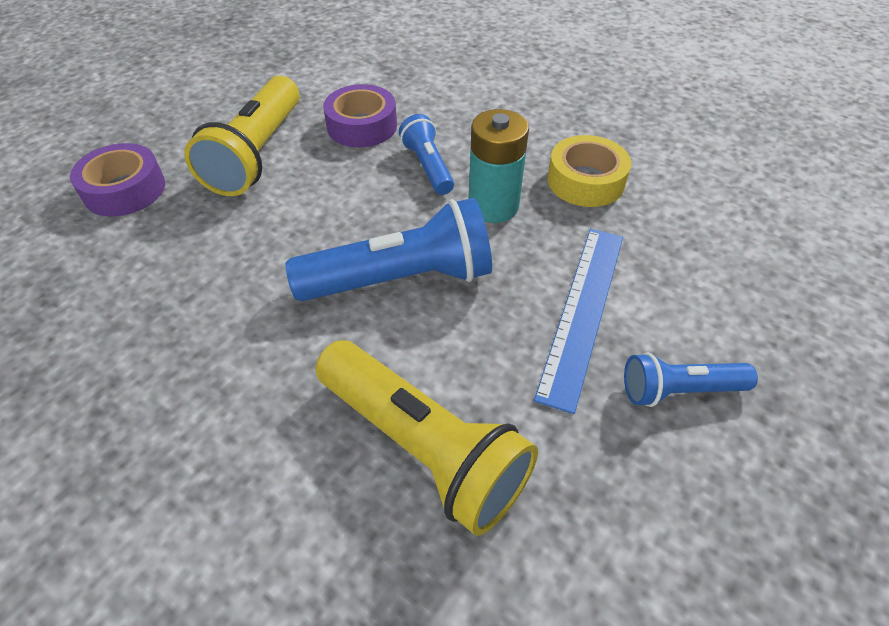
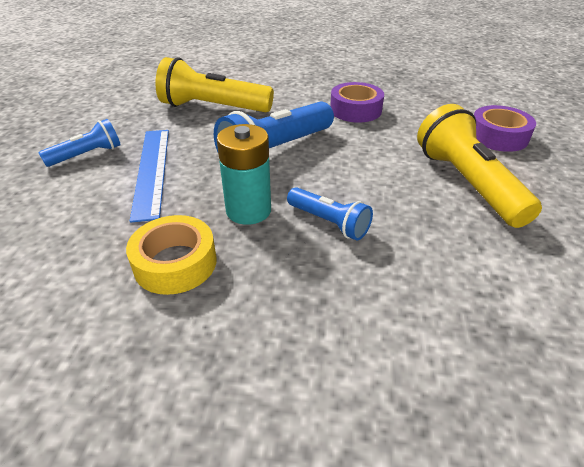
camera: 150 degrees right, 10 degrees down
purple tape [323,84,397,147] -> purple tape moved to [330,82,384,123]

